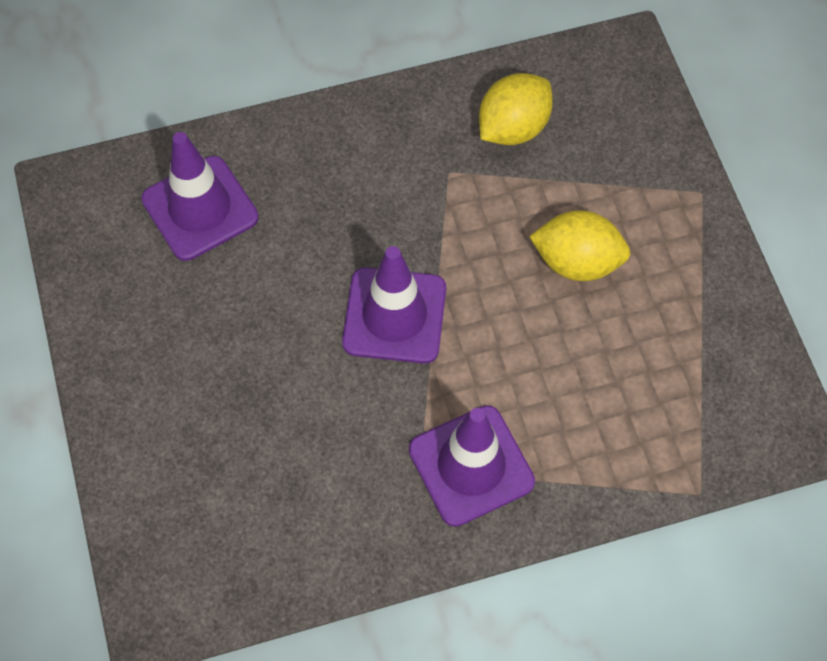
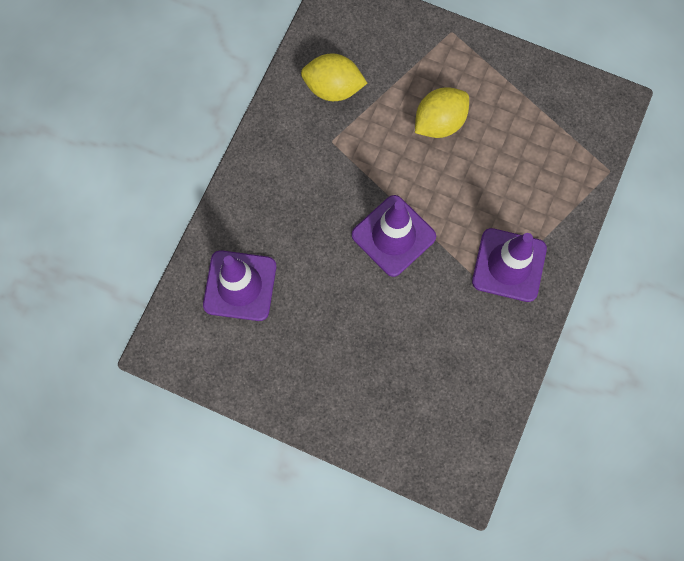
camera: 50 degrees left, 10 degrees up
yellow lemon [479,73,553,145] -> yellow lemon turned 75 degrees counterclockwise [301,53,367,101]

